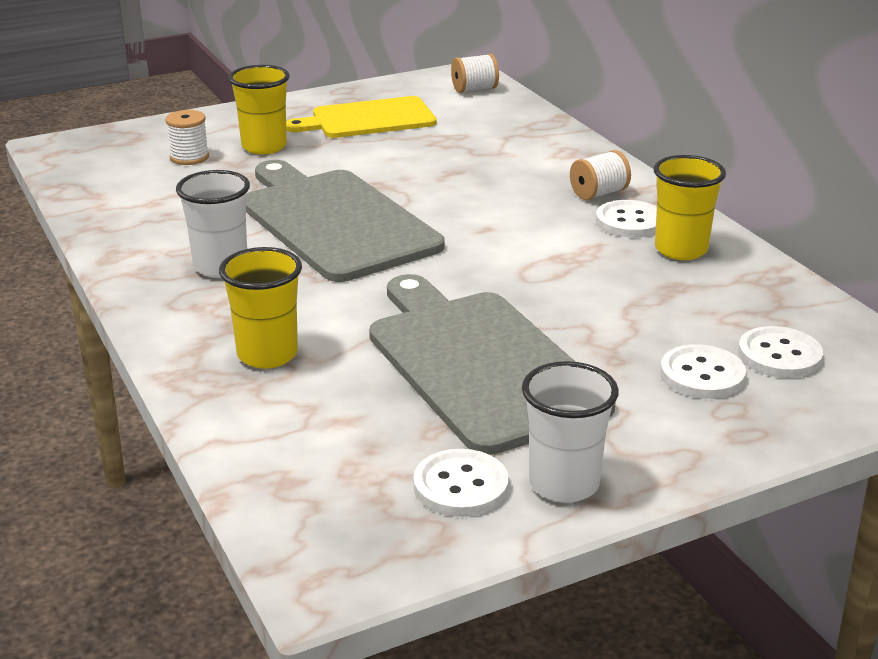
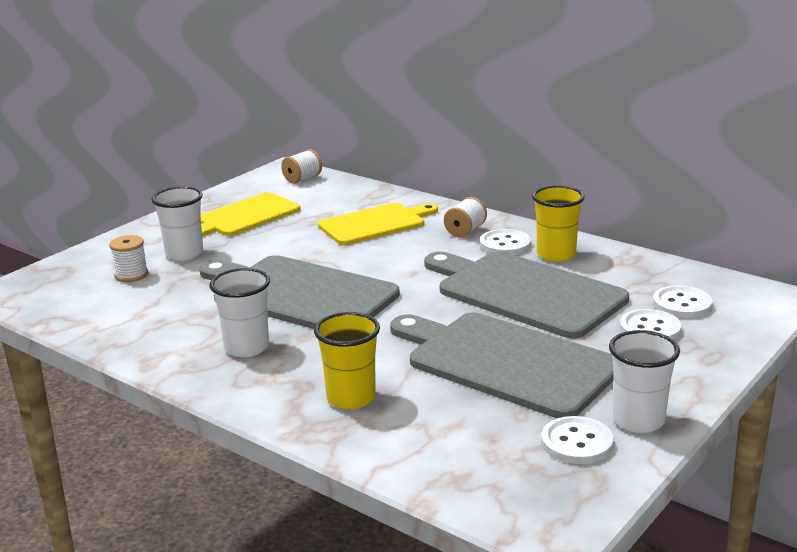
camera: 25 degrees left, 5 degrees down
yellow cup [229,65,290,154] -> white cup [151,186,203,261]
none -> yellow cutting board [318,203,438,245]
none -> grey cutting board [424,251,629,338]

